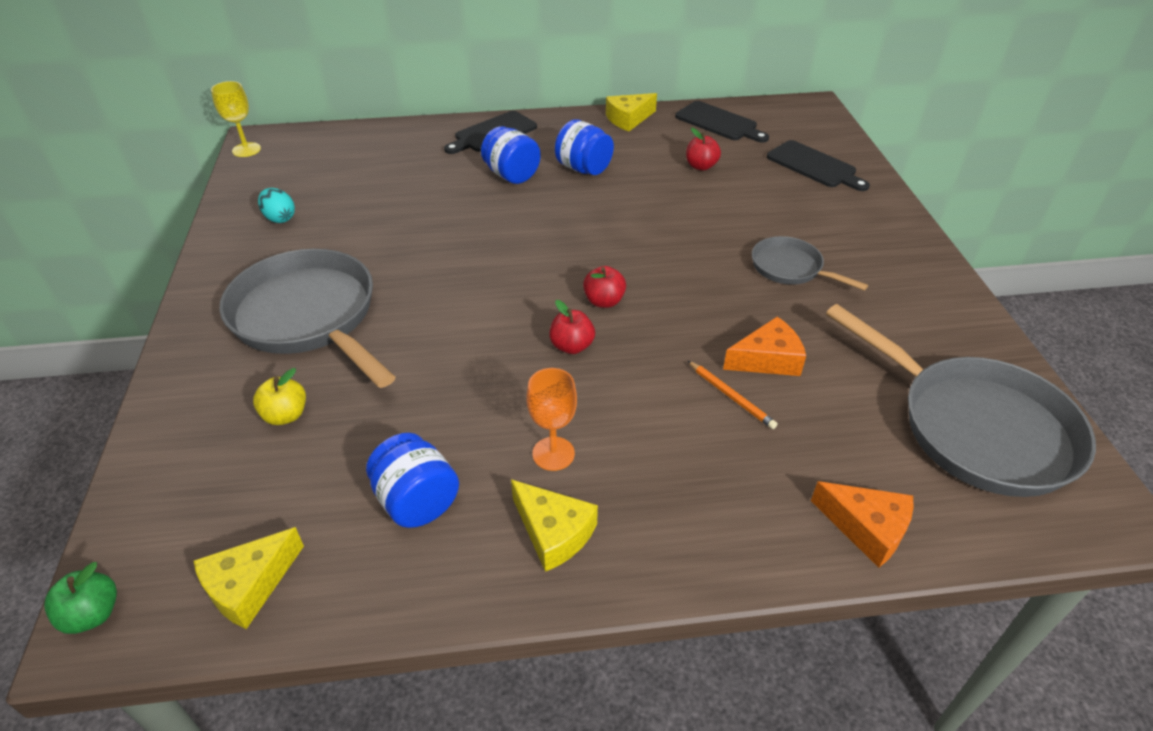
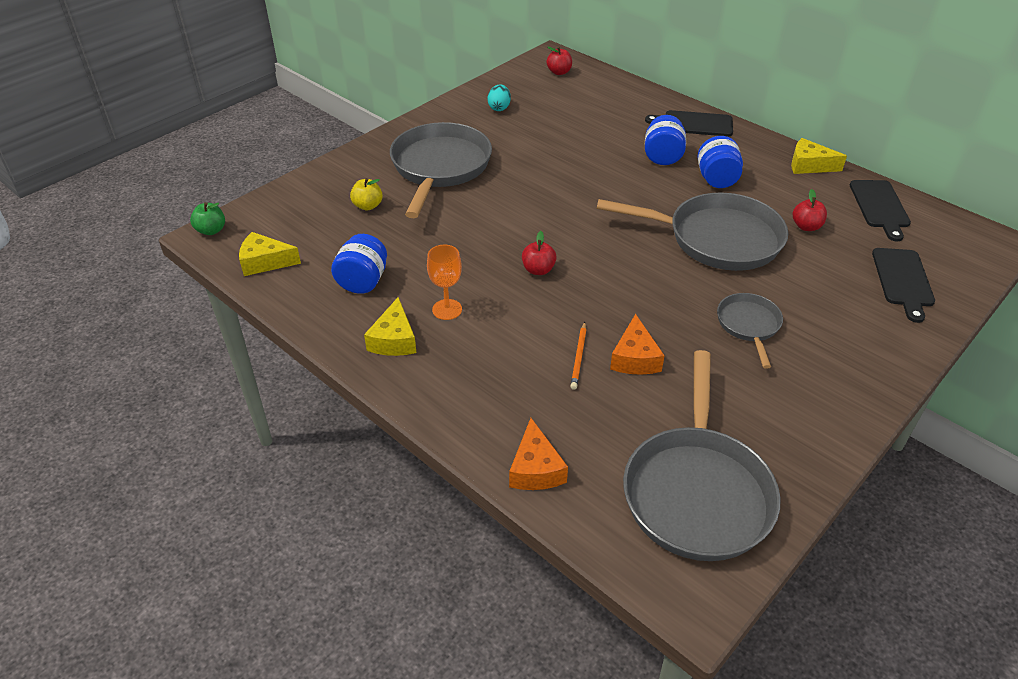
camera: 50 degrees right, 0 degrees up
yellow goblet [211,81,261,157] -> none
red apple [583,266,626,308] -> red apple moved to [547,47,572,75]
orange cheese [723,316,806,376] -> orange cheese turned 60 degrees clockwise [610,314,665,375]
none -> grey pan [597,193,788,271]

